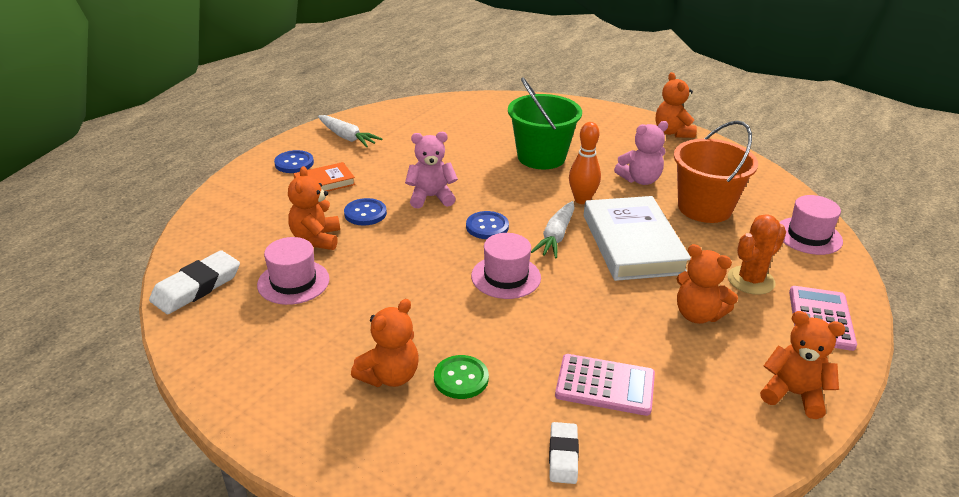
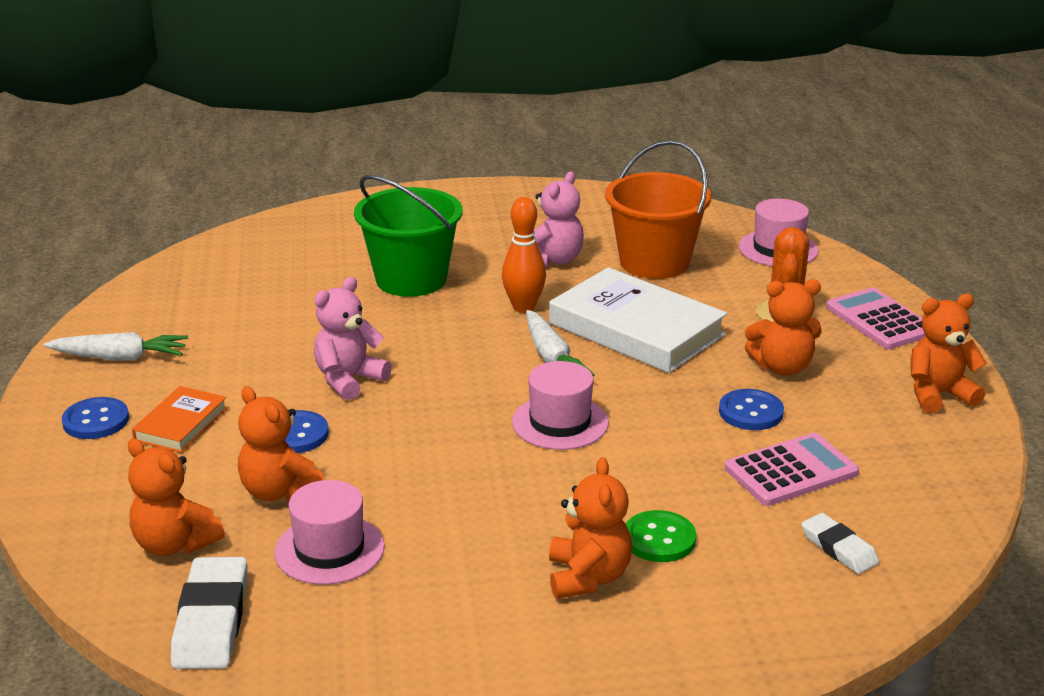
camera: 40 degrees left, 5 degrees down
blue button [466,211,509,239] -> blue button moved to [719,389,784,430]
orange teddy bear [656,72,697,138] -> orange teddy bear moved to [128,439,225,556]

